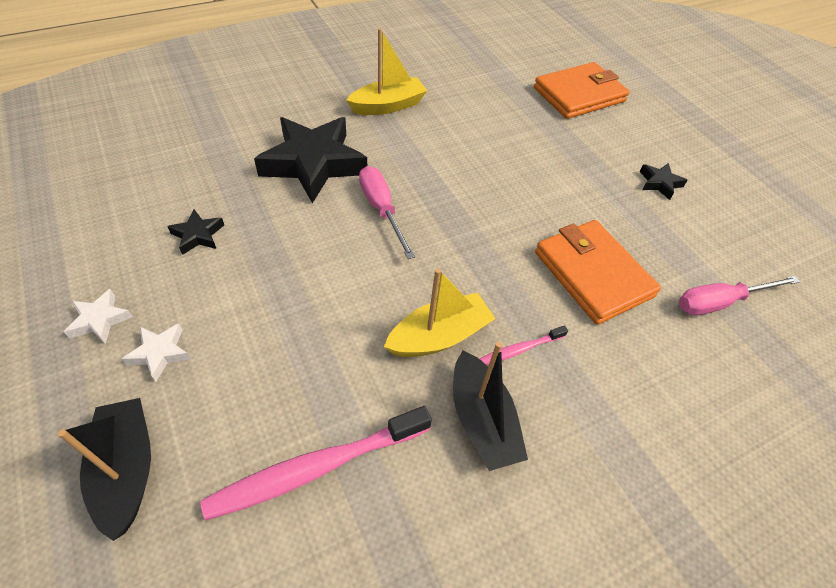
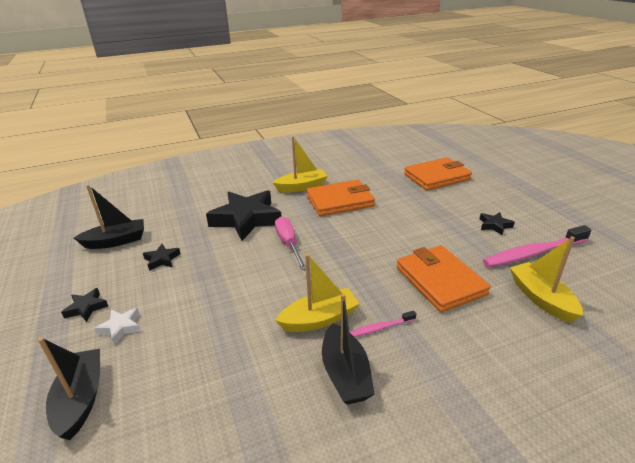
camera: 10 degrees right, 20 degrees down
white star [64,289,133,344] -> black star [61,288,108,322]
pink toothbrush [200,406,432,521] -> pink toothbrush moved to [483,225,592,267]
pink screwdriver [679,276,800,315] -> yellow boat [510,236,583,323]
none -> black boat [74,185,144,249]
none -> orange wallet [307,180,375,216]

